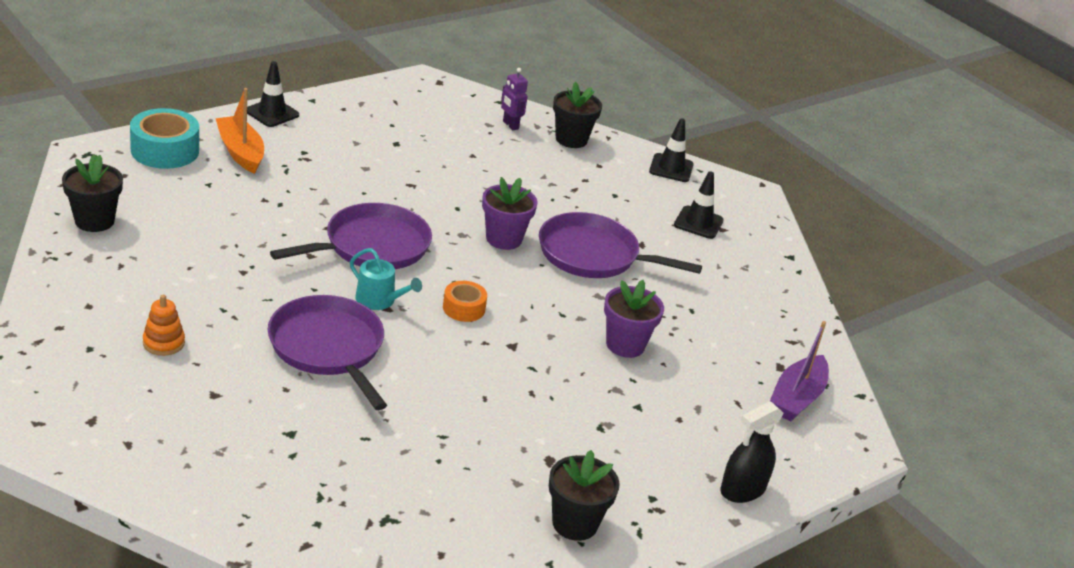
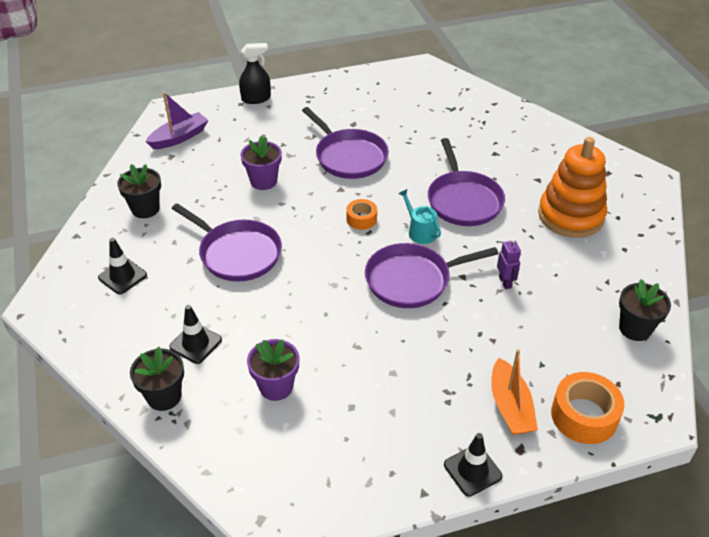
camera: 155 degrees left, 10 degrees up
turquoise tape [130,108,199,169] -> orange tape [551,372,625,444]
orange stacking toy [143,295,185,356] -> orange stacking toy [538,137,607,238], size x2.43
purple flower pot [482,177,538,250] -> purple flower pot moved to [247,339,299,401]
purple robot [501,68,528,130] -> purple robot moved to [497,238,521,289]
black flower pot [549,450,620,541] -> black flower pot moved to [117,164,161,218]
black traffic cone [649,118,694,182] -> black traffic cone moved to [169,305,222,364]
none -> purple pan [302,107,389,179]

